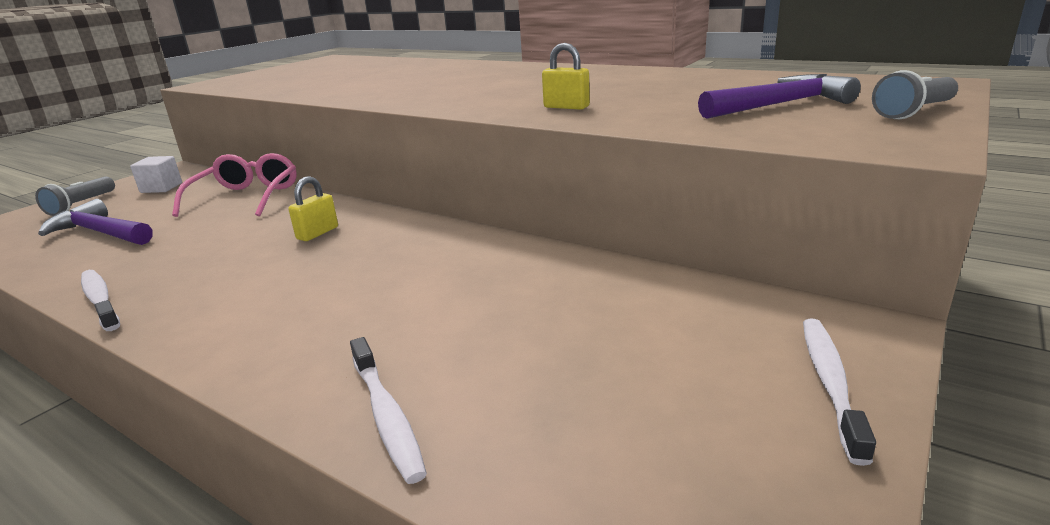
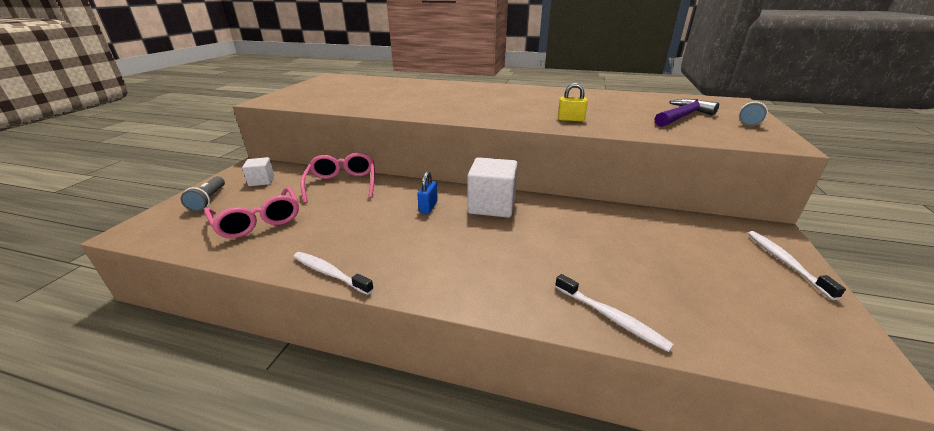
camera: 20 degrees left, 5 degrees up
purple hammer [38,199,153,245] -> pink glasses [204,187,299,238]
yellow padlock [288,176,338,241] -> blue padlock [417,171,438,214]
none -> white cube [467,157,518,218]

